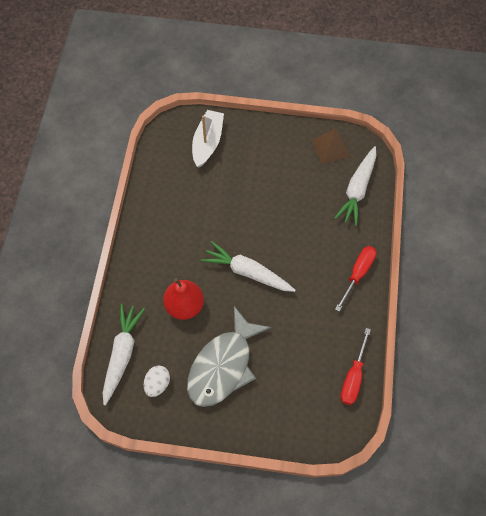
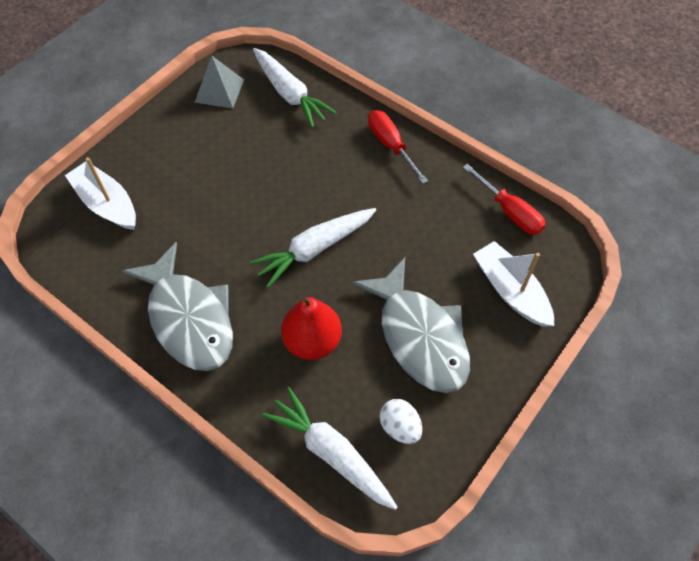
camera: 60 degrees left, 5 degrees down
brown pyramid [312,129,350,164] -> grey pyramid [194,56,244,109]
none -> grey fish [122,242,233,371]
none -> white boat [473,241,554,326]

